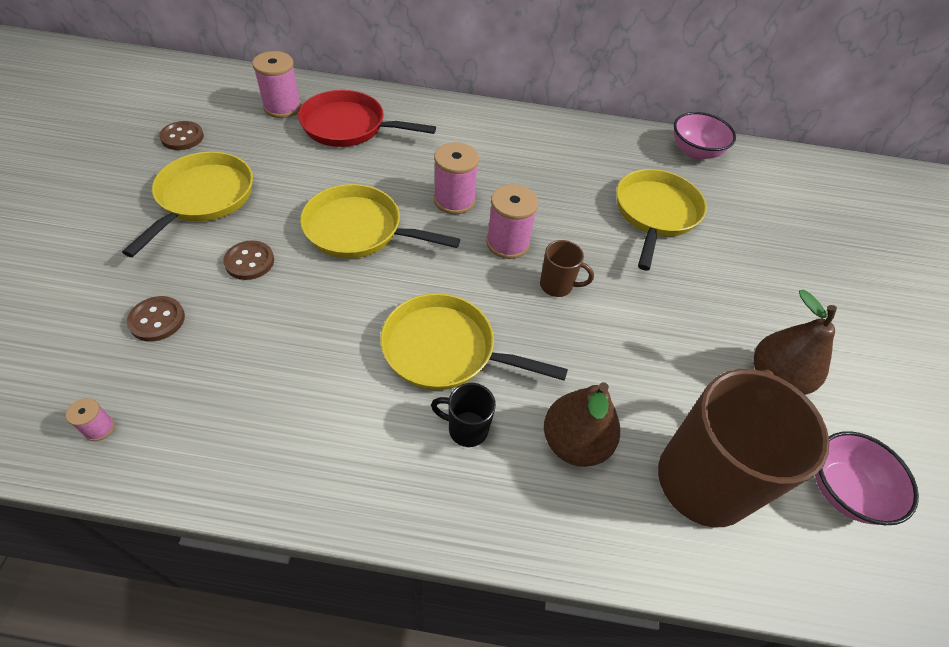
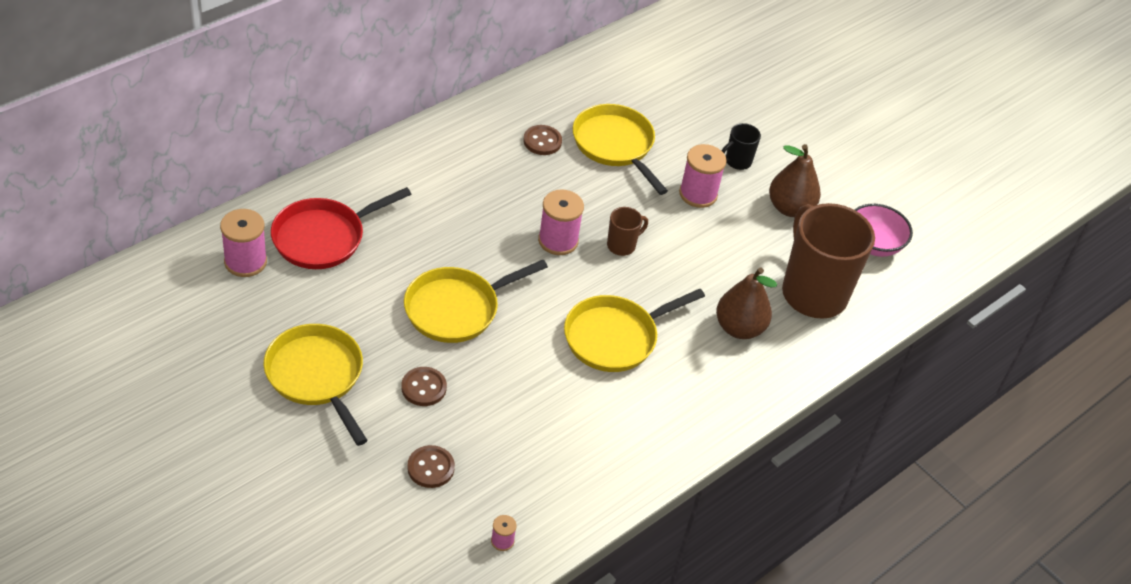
camera: 50 degrees left, 5 degrees down
brown button [159,121,204,150] -> brown button moved to [523,125,562,155]
black mug [431,383,496,447] -> black mug moved to [721,123,761,170]
pink spool [434,142,479,214] -> pink spool moved to [679,144,726,208]
pink bowl [674,112,736,159] -> none

